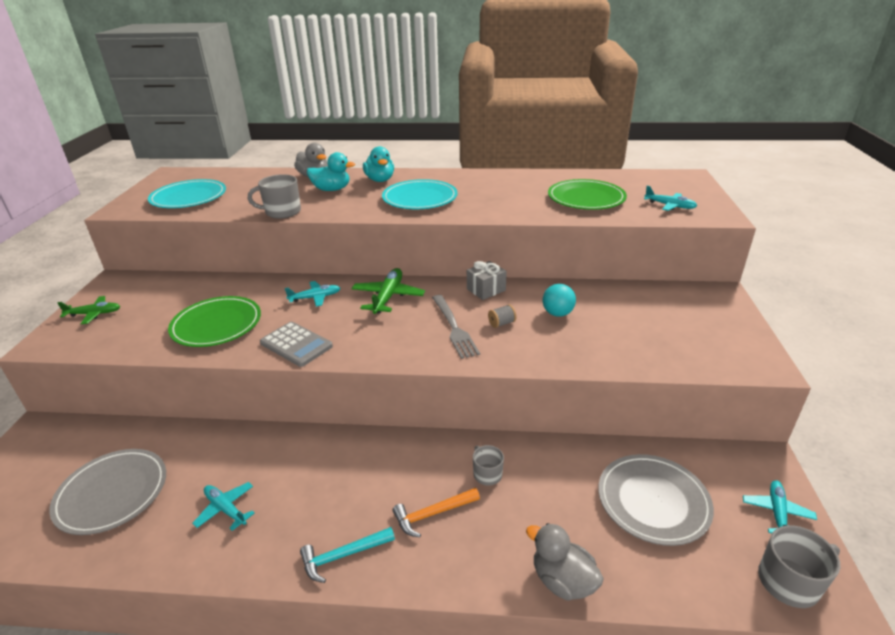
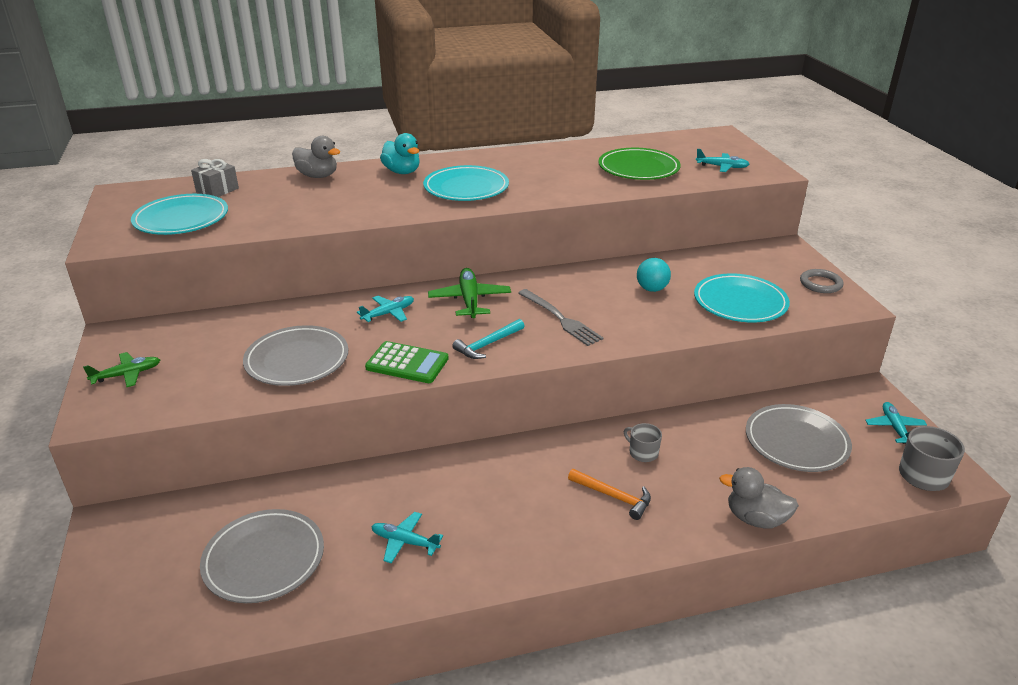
camera: 20 degrees left, 0 degrees up
green plate [168,296,261,347] -> grey plate [243,325,348,386]
grey mug [248,174,301,219] -> none
grey calculator [260,322,333,367] -> green calculator [365,341,448,383]
turquoise hammer [300,527,395,583] -> turquoise hammer moved to [452,319,524,359]
turquoise duck [307,152,355,191] -> none
orange hammer [392,488,480,537] -> orange hammer turned 105 degrees counterclockwise [568,469,651,520]
grey gift [467,261,507,300] -> grey gift moved to [191,159,239,197]
grey spool [488,304,516,328] -> none
none -> turquoise plate [694,273,790,322]
none -> grey ring [800,269,844,293]

